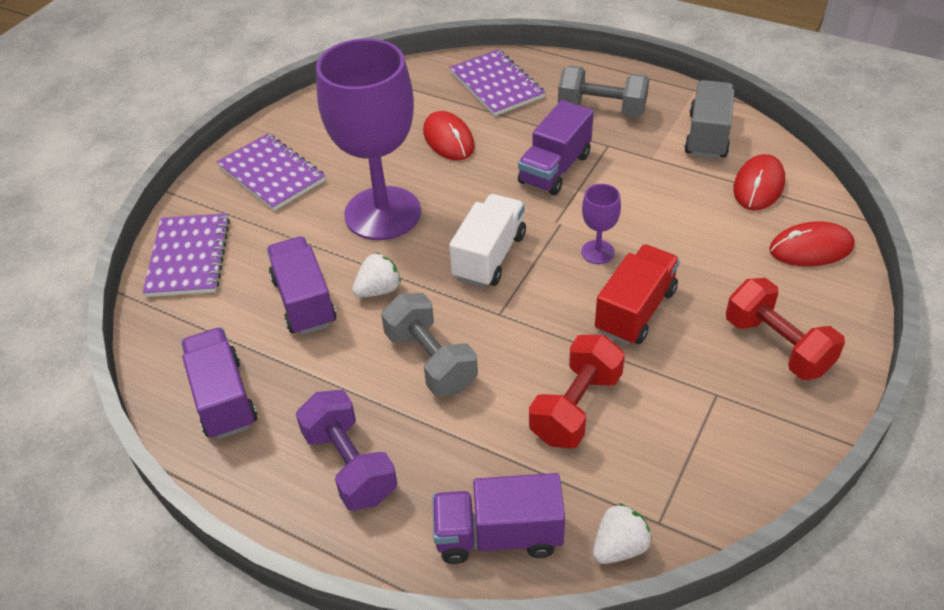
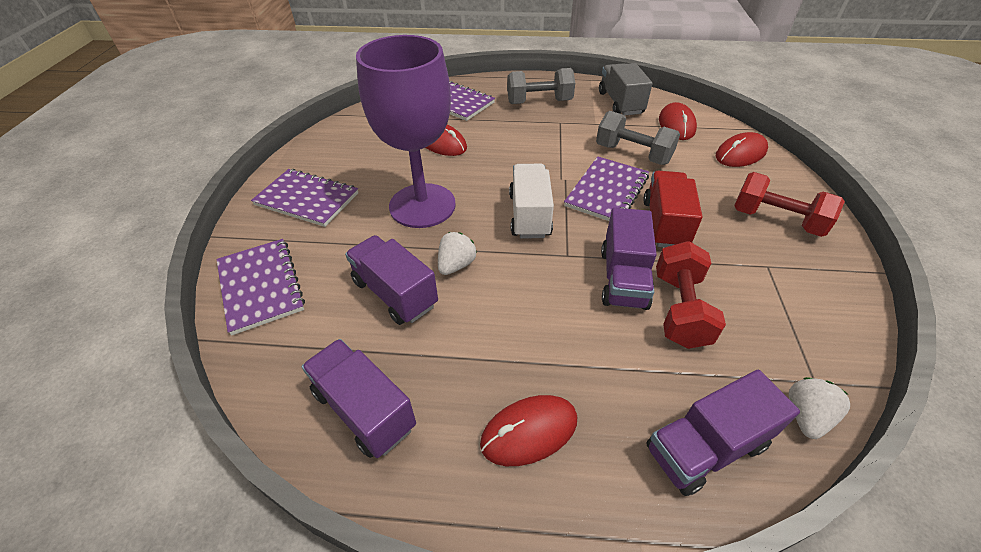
camera: 25 degrees left, 0 degrees up
purple dumbbell [296,390,397,511] -> red mouse [480,395,577,466]
grey dumbbell [381,293,478,396] -> grey dumbbell moved to [596,111,680,165]
purple truck [518,100,593,195] -> purple truck moved to [601,208,657,310]
purple goblet [581,184,621,264] -> purple notebook [564,156,649,221]

